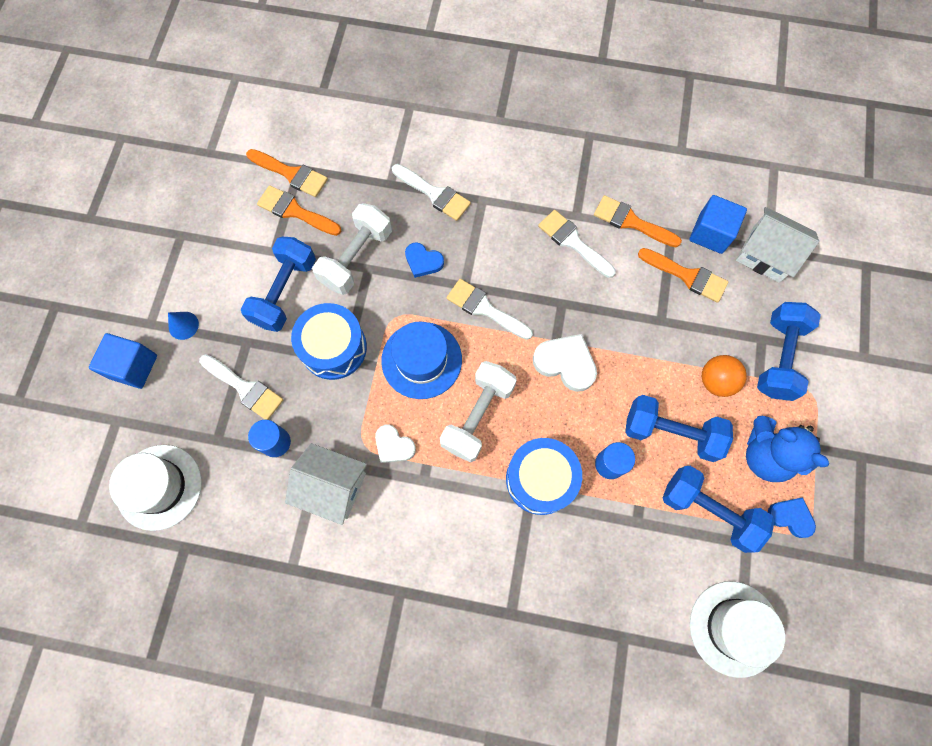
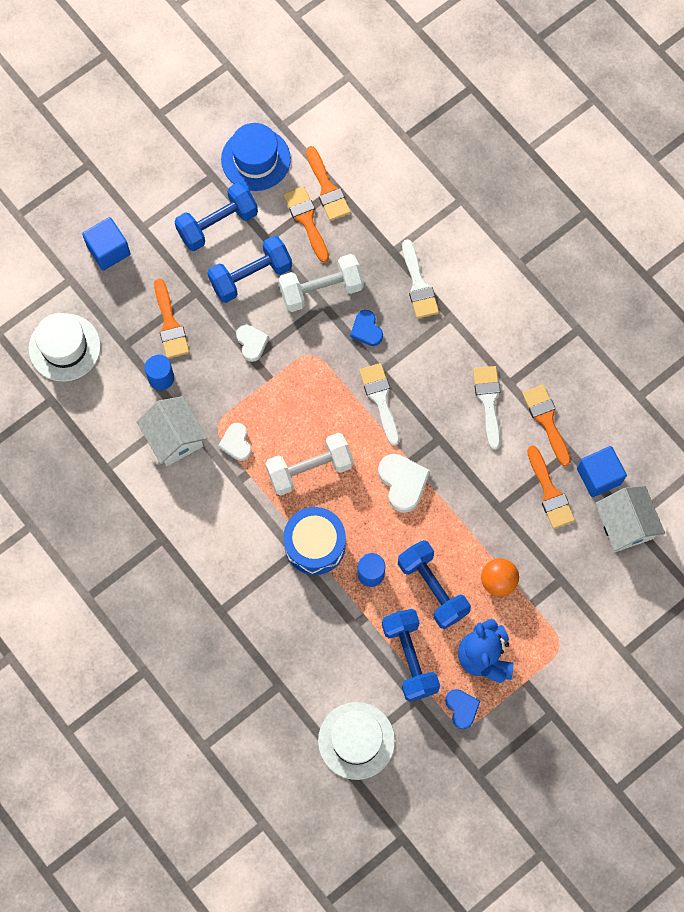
camera: 40 degrees right, 0 degrees up
blue cone [168,312,199,340] -> none
white brush [199,354,283,420] -> orange brush [154,278,189,359]
blue drum [291,303,367,380] -> white heart [236,325,269,362]
blue hat [381,322,462,399] -> blue hat moved to [221,123,291,191]
blue dumbbell [757,302,821,401] -> blue dumbbell moved to [175,182,258,251]

